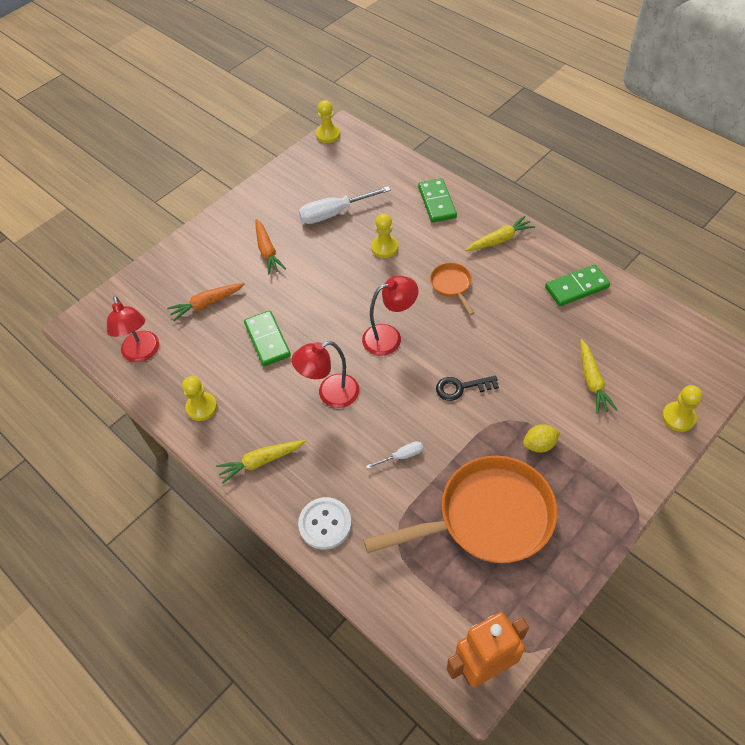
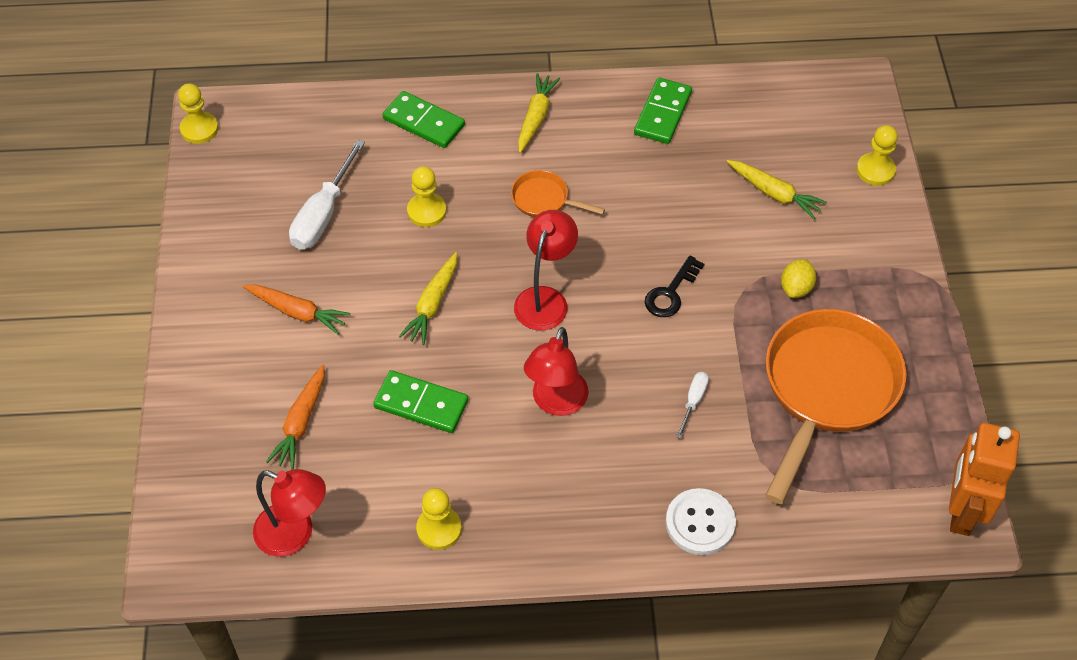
camera: 50 degrees left, 0 degrees up
yellow carrot [216,440,306,484] -> yellow carrot moved to [399,252,457,345]

